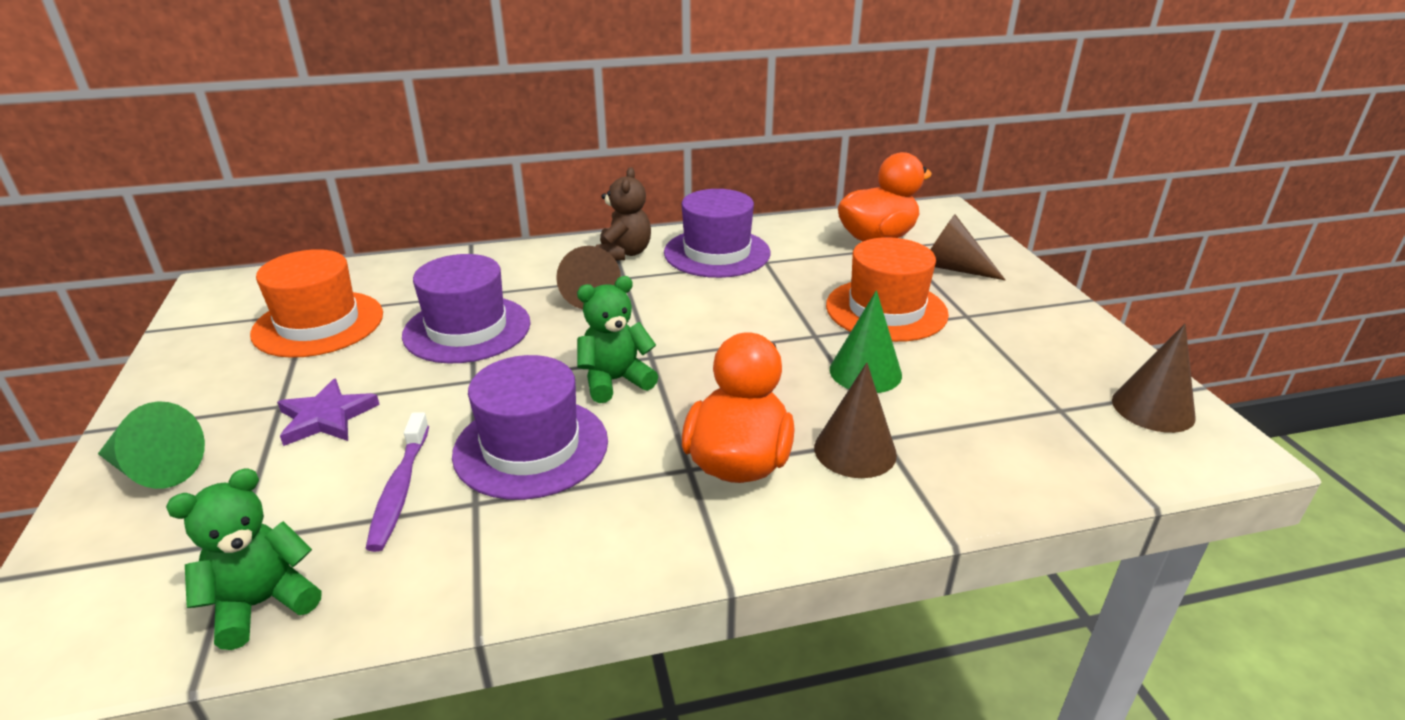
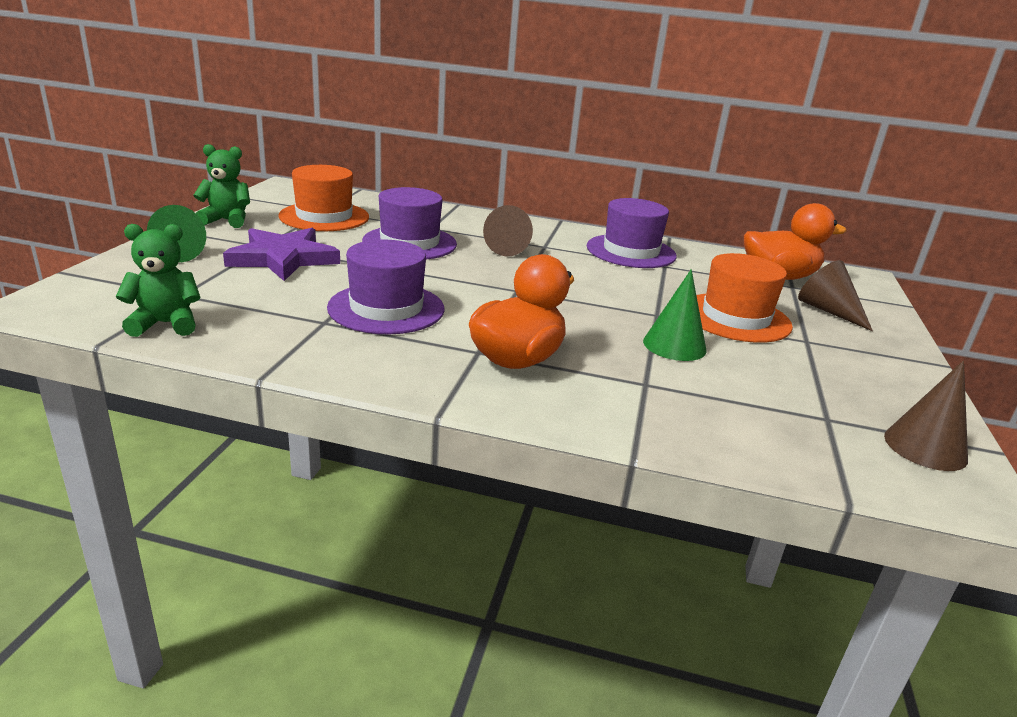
camera: 25 degrees right, 5 degrees down
purple star [277,379,380,446] -> purple star [223,228,340,281], size x1.60
purple toothbrush [366,412,429,552] -> none
green teddy bear [577,276,658,403] -> green teddy bear moved to [193,144,250,228]
brown teddy bear [596,167,651,261] -> none
brown cone [814,363,897,478] -> none

